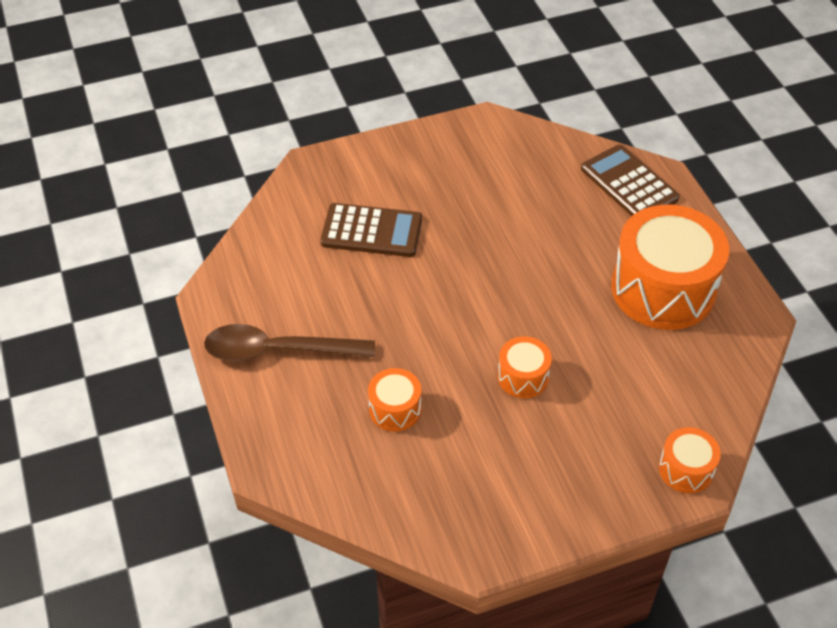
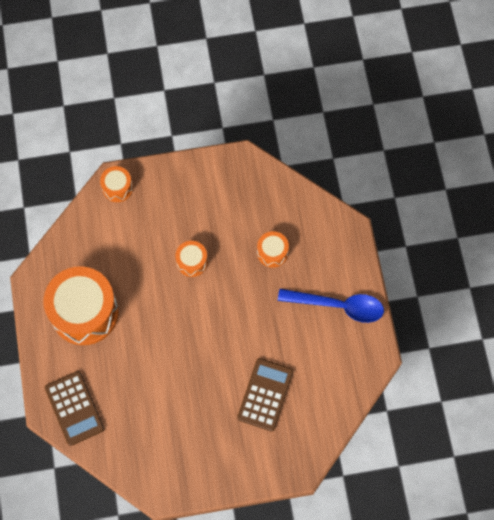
camera: 170 degrees left, 20 degrees up
brown spoon [204,324,375,361] -> blue spoon [278,289,384,323]
brown calculator [320,203,422,257] -> brown calculator turned 90 degrees clockwise [237,358,293,432]

